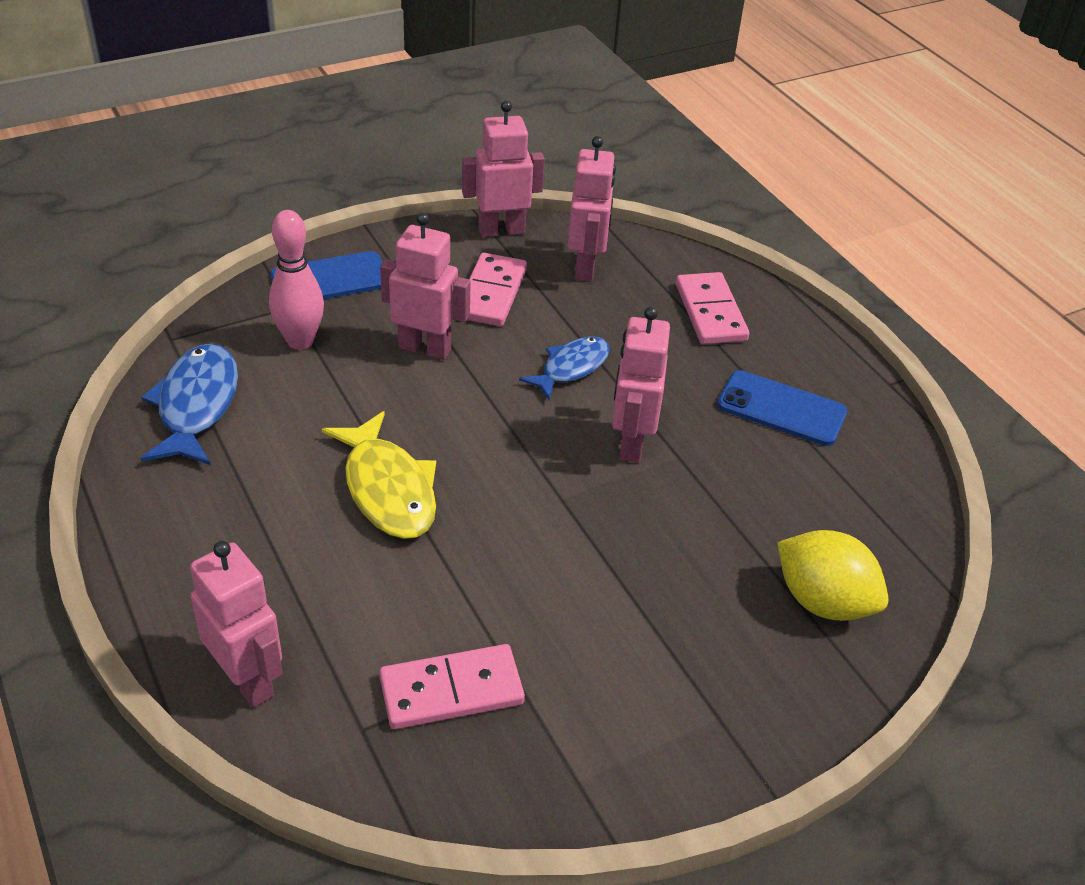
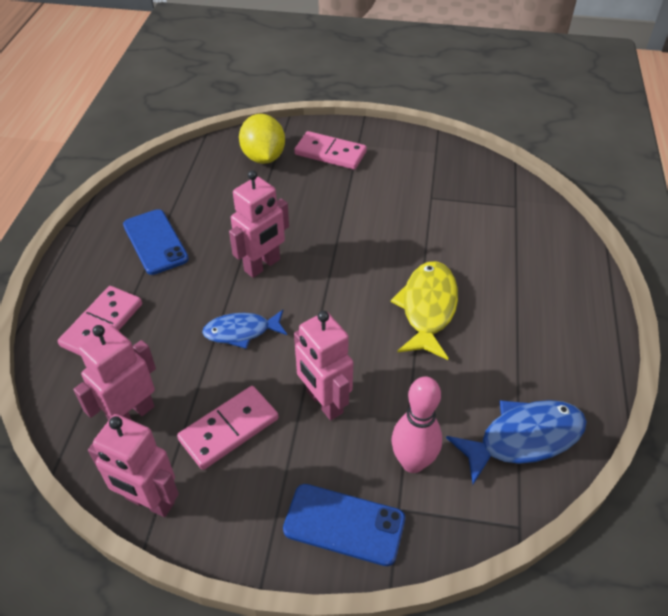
camera: 140 degrees left, 5 degrees up
blue fish [141,344,238,465] -> blue fish turned 150 degrees counterclockwise [446,400,587,484]
pink robot [190,541,282,708] -> none
pink domino [379,644,525,729] -> pink domino moved to [294,131,367,170]

